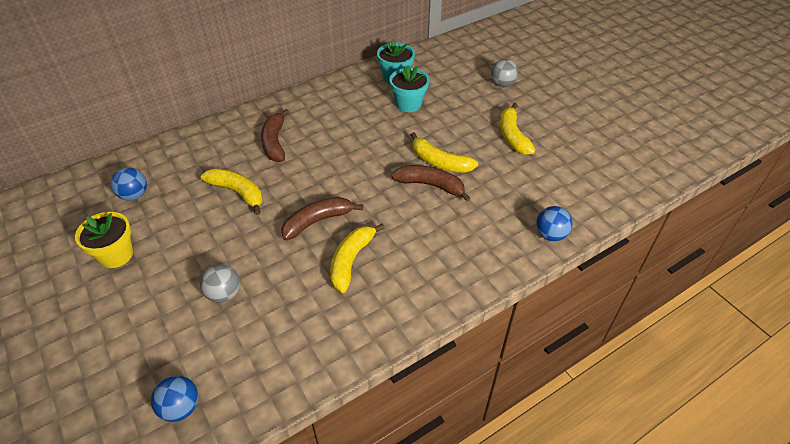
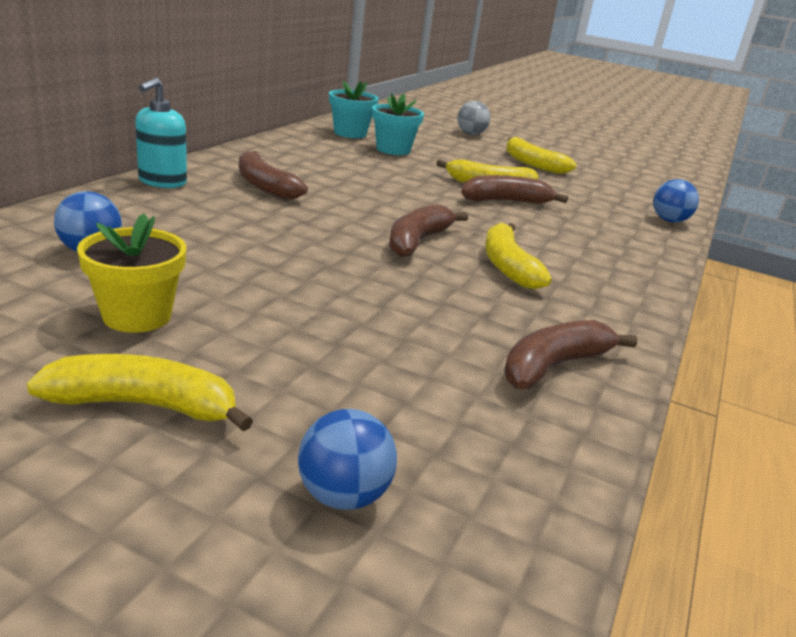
camera: 35 degrees left, 20 degrees down
blue ball [151,375,198,422] -> blue ball moved to [298,409,397,510]
grey ball [200,264,240,303] -> none
yellow banana [201,168,262,215] -> yellow banana moved to [26,354,253,432]
none -> turquoise soap dispenser [135,78,187,188]
none -> brown banana [504,320,637,389]

